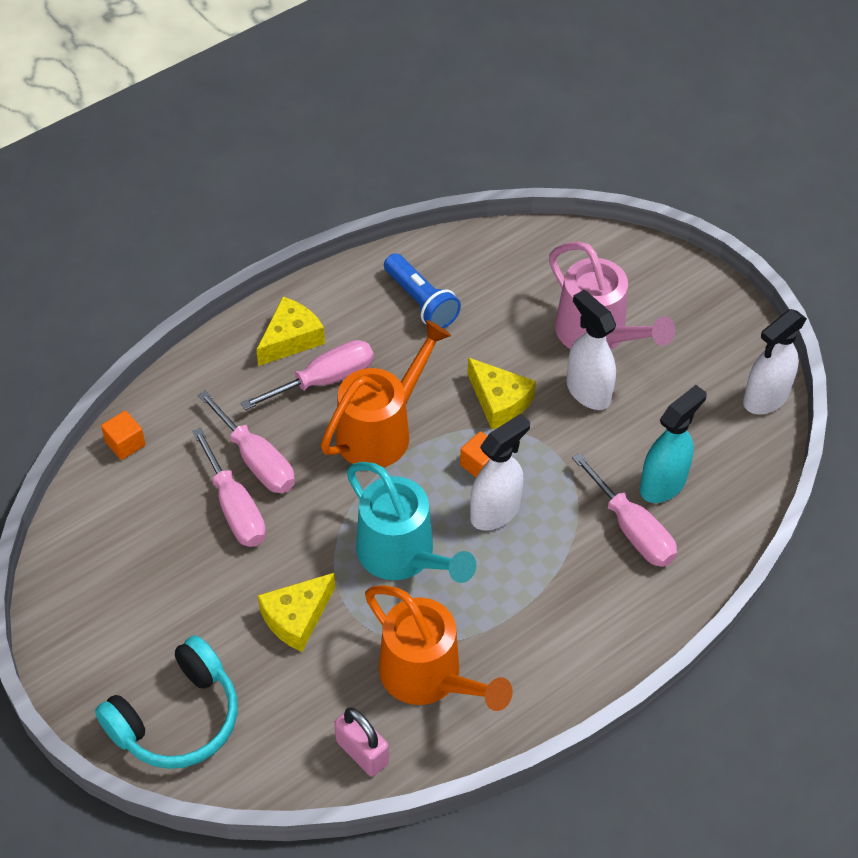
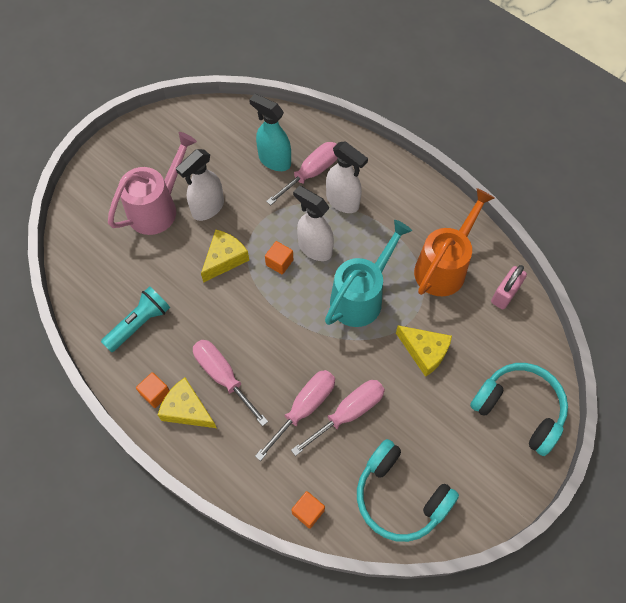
camera: 100 degrees left, 10 degrees up
orange watering can [321,320,451,467] -> none
blue flashlight [384,253,461,328] -> turquoise flashlight [101,286,170,352]
white spray bottle [743,309,807,414] -> white spray bottle moved to [326,141,368,213]
none -> orange cube [136,372,170,408]
none -> turquoise headphones [357,439,459,542]

